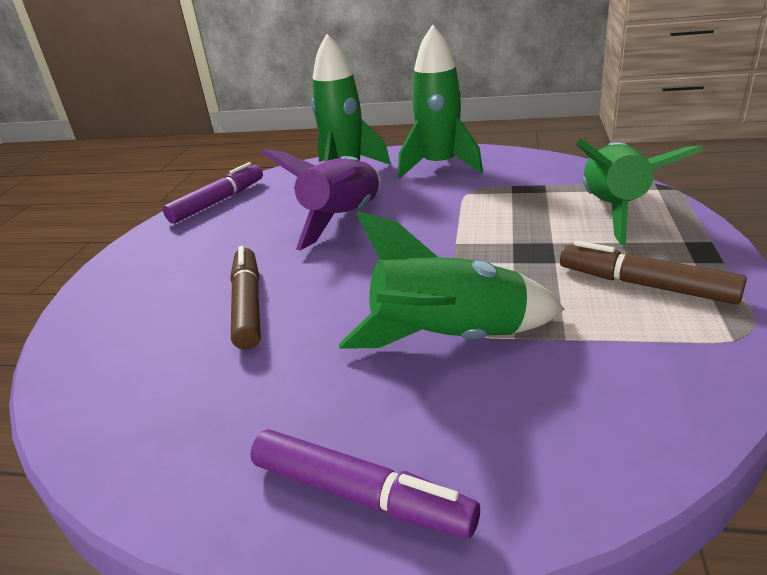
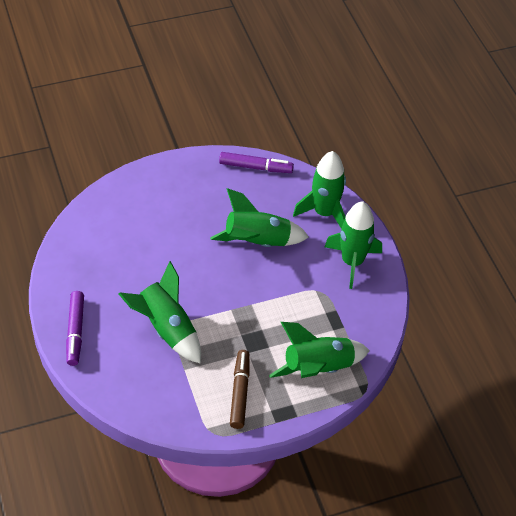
camera: 55 degrees right, 20 degrees up
brown marker [230,246,261,350] -> none
purple rocket [261,149,381,250] -> green rocket [210,188,309,247]

